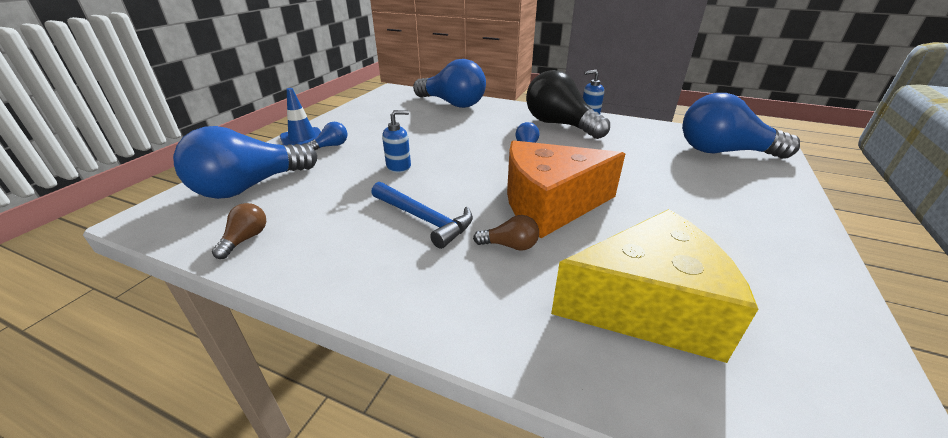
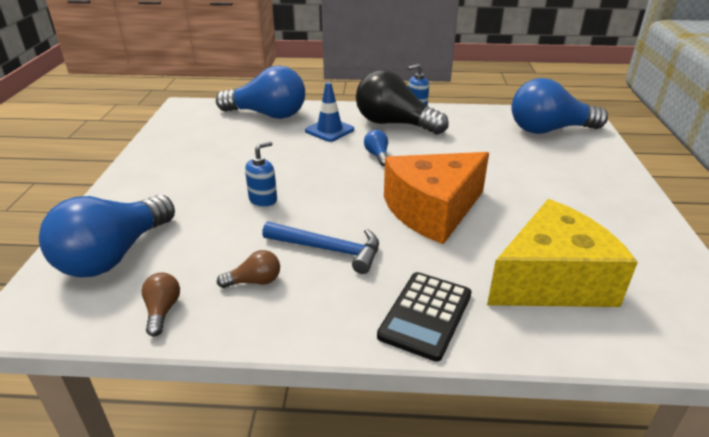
camera: 20 degrees left, 0 degrees up
blue traffic cone [280,88,321,146] -> blue traffic cone moved to [305,82,354,142]
blue light bulb [306,122,347,150] -> none
brown light bulb [473,215,539,251] -> brown light bulb moved to [217,250,280,288]
none -> black calculator [377,272,472,362]

